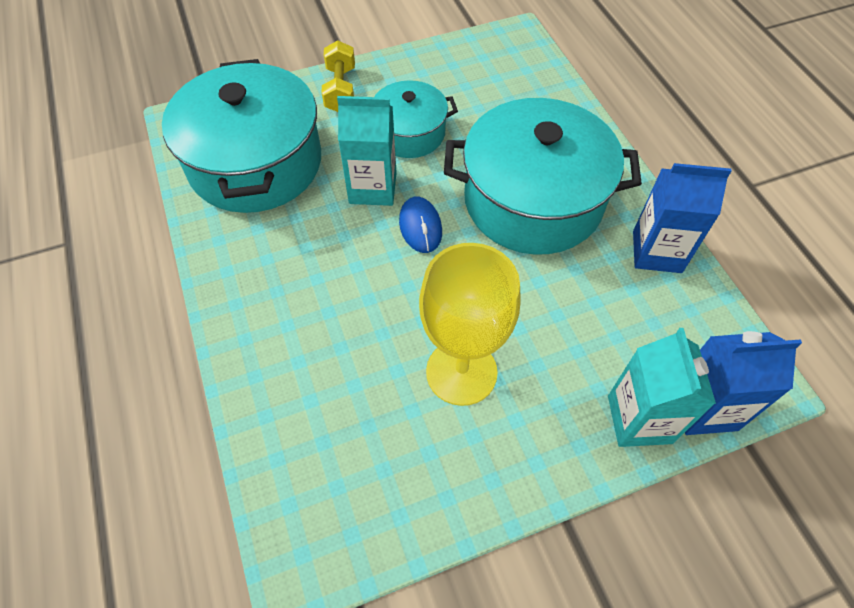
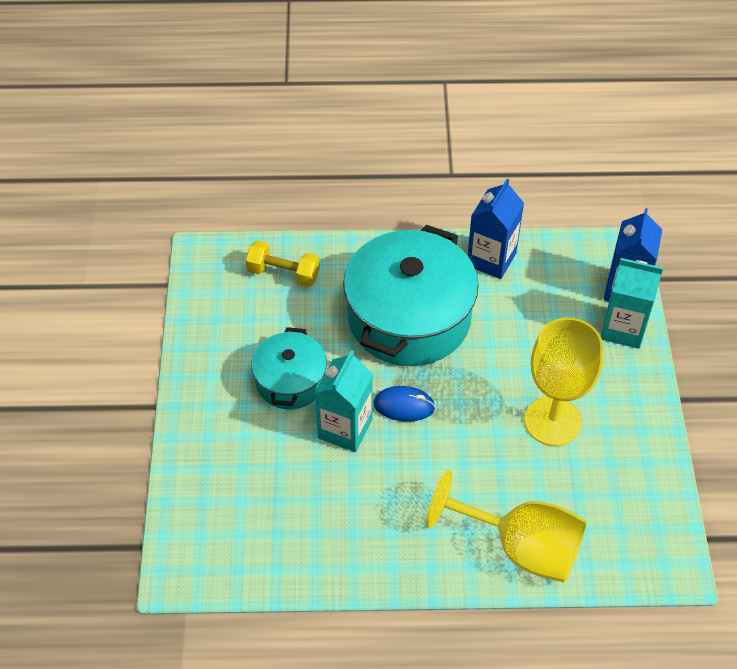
camera: 70 degrees left, 5 degrees down
turquoise pot [162,59,321,213] -> none
yellow dumbbell [321,40,355,112] -> yellow dumbbell moved to [246,240,320,287]
none -> yellow goblet [426,470,587,583]

